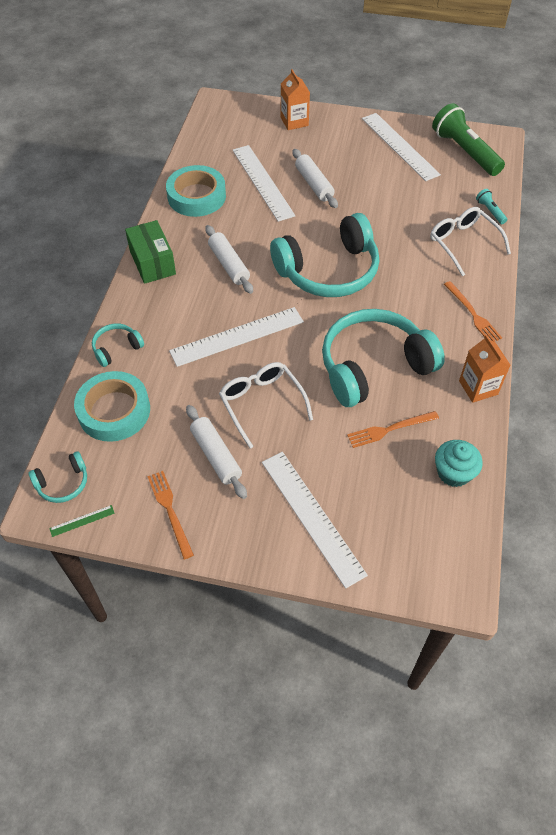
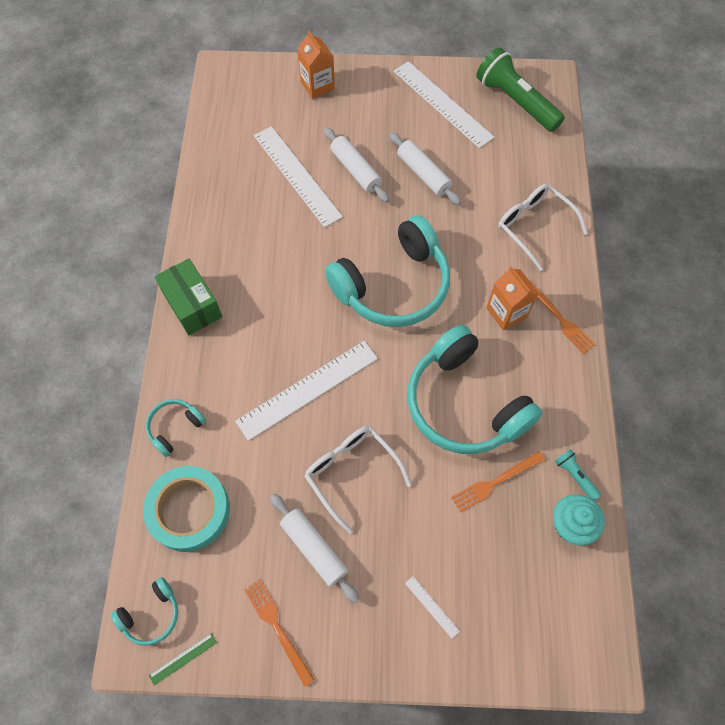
camera: 10 degrees left, 10 degrees up
turquoise tape [166,165,226,217] -> none
white rolling pin [205,225,253,294] -> white rolling pin moved to [389,132,461,205]
white ruler [262,452,368,589] -> white ruler [405,576,460,639], size x0.40
turquoise headphones [322,309,445,407] -> turquoise headphones turned 90 degrees counterclockwise [408,325,543,454]
orange carton [459,335,510,403] -> orange carton moved to [486,266,539,330]
turquoise flashlight [476,189,507,224] -> turquoise flashlight moved to [555,449,601,501]

